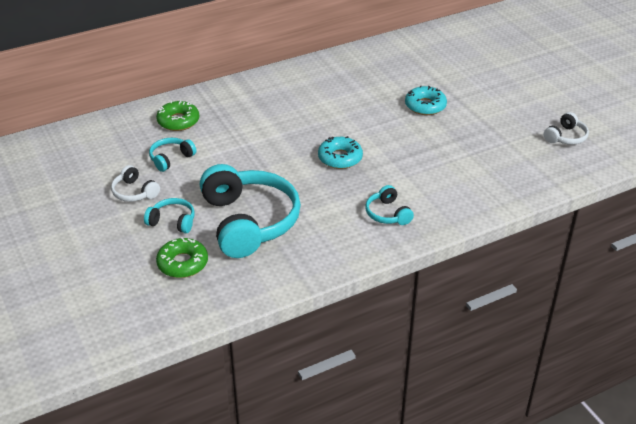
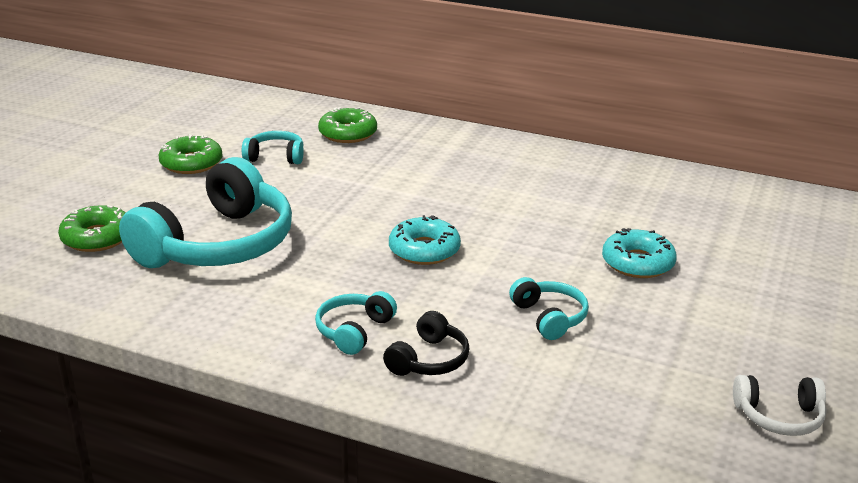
camera: 50 degrees right, 10 degrees down
white headphones [111,165,160,202] -> green donut [159,134,223,174]
turquoise headphones [144,198,194,233] -> turquoise headphones moved to [509,277,589,340]
none -> black headphones [383,311,470,376]

